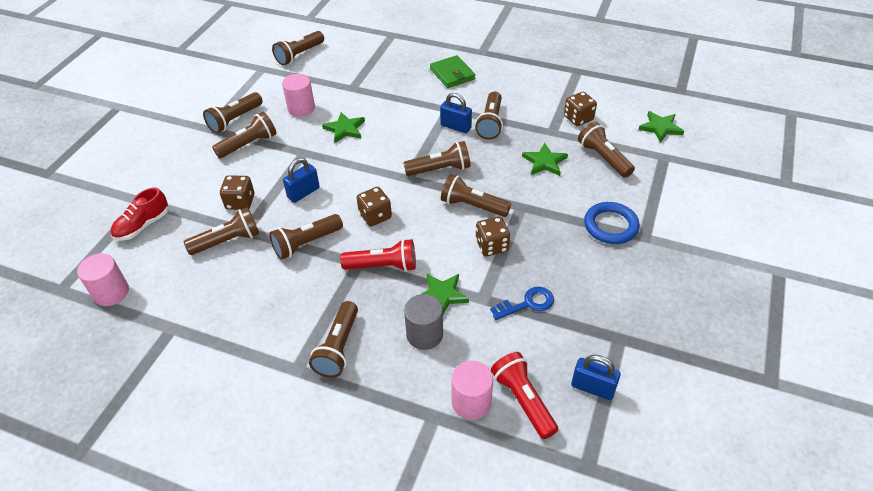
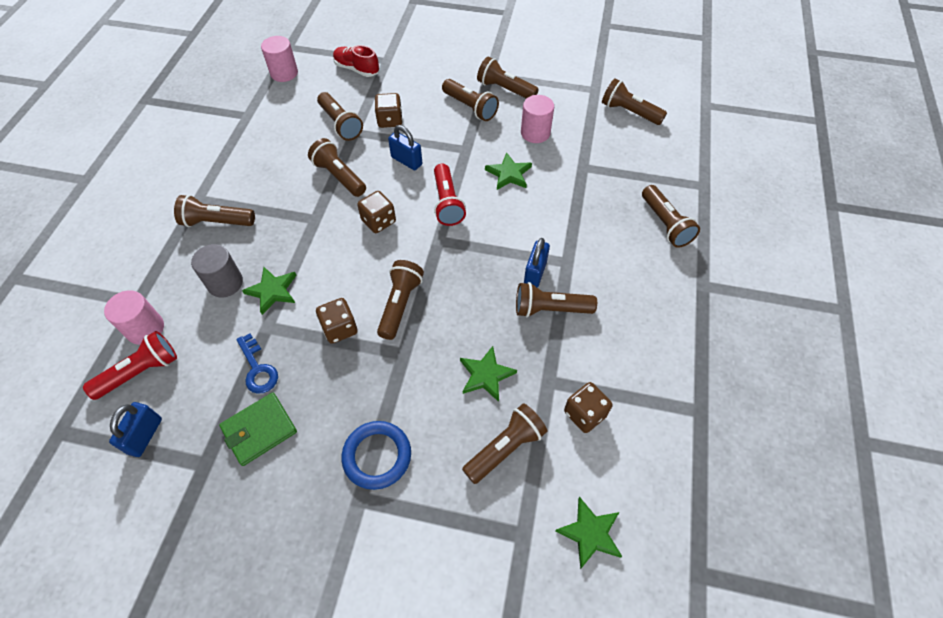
camera: 80 degrees right, 10 degrees up
red flashlight [340,239,416,272] -> red flashlight moved to [434,164,466,226]
brown flashlight [403,141,471,176] -> brown flashlight moved to [642,185,700,248]
green wallet [430,55,475,88] -> green wallet moved to [219,392,297,466]

